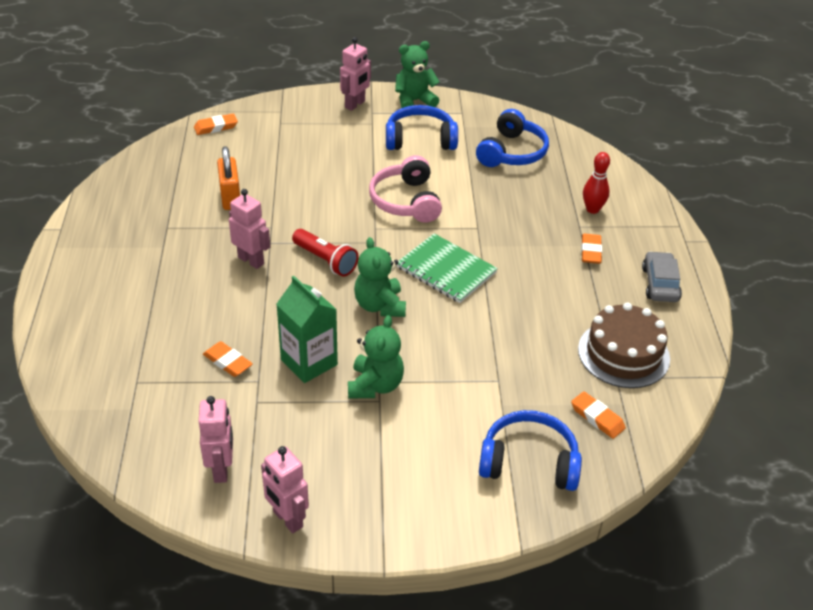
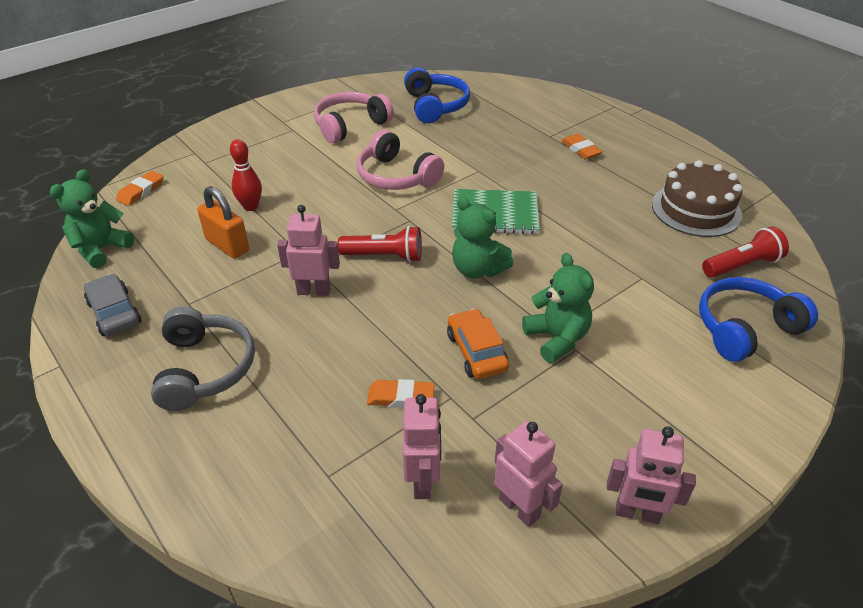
camera: 35 degrees left, 0 degrees up
green carton [276,276,338,383] -> orange car [447,309,509,379]
pink robot [340,37,371,111] -> pink robot moved to [403,394,441,499]
blue headphones [386,105,458,150] -> pink headphones [314,92,394,143]
green teddy bear [395,41,440,108] -> green teddy bear moved to [50,169,134,268]
orange eraser [571,392,626,439] -> red flashlight [702,226,789,278]
red bowling pin [583,152,610,214] -> red bowling pin moved to [230,139,262,211]
grey car [642,251,682,302] -> grey car moved to [84,274,141,336]
none -> grey headphones [151,307,255,411]

